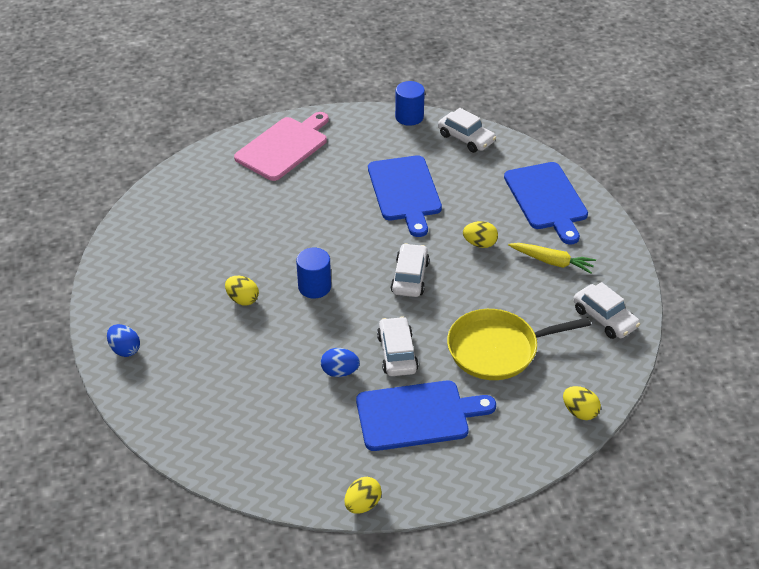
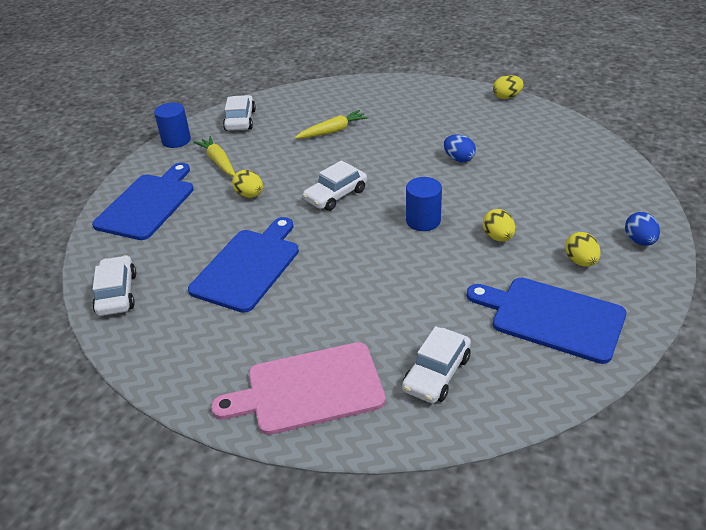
camera: 140 degrees left, 5 degrees down
blue cutting board [356,380,496,451] -> blue cutting board moved to [467,278,627,364]
white car [377,316,419,376] -> white car moved to [402,326,471,403]
blue cylinder [395,81,425,126] -> blue cylinder moved to [154,103,191,148]
yellow pan [447,309,591,380] -> yellow carrot [295,110,369,139]
yellow egg [563,386,601,420] -> yellow egg moved to [565,232,601,267]

